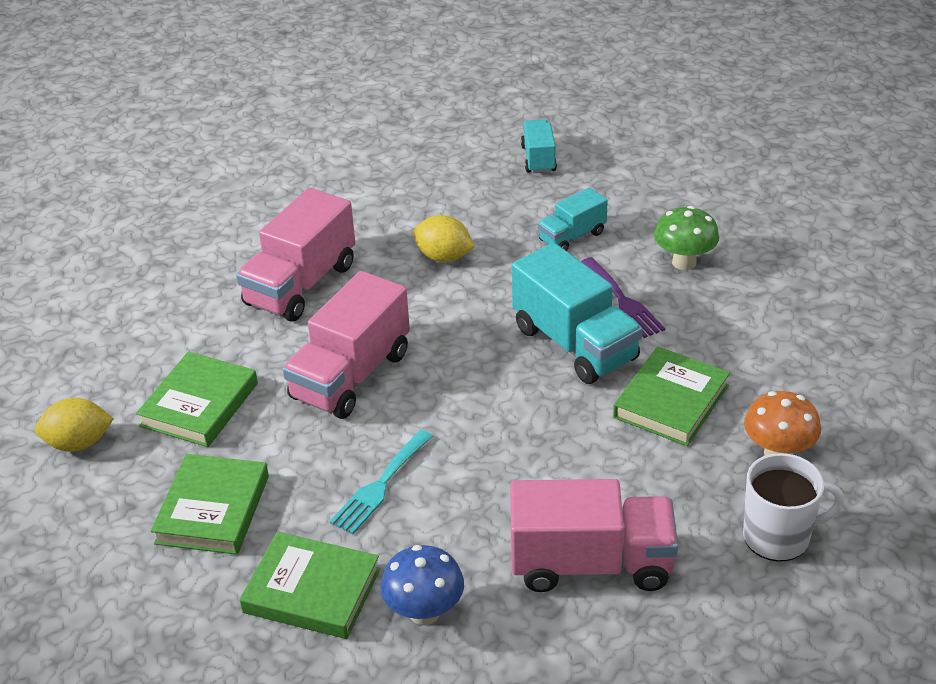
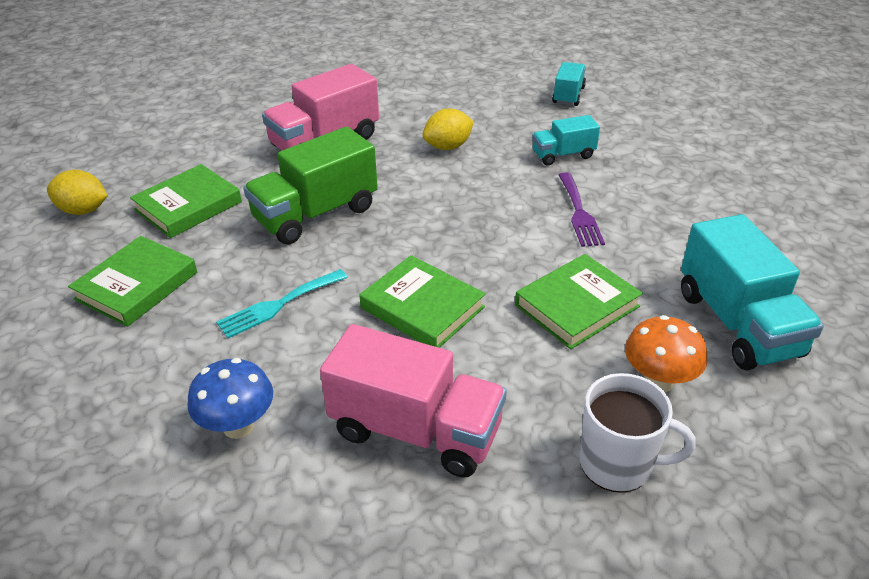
camera: 20 degrees right, 0 degrees up
green book [240,532,380,639] -> green book moved to [359,255,486,348]
pink truck [283,271,410,419] -> green truck [243,127,378,245]
yellow lemon [413,215,475,262] -> yellow lemon turned 75 degrees counterclockwise [422,109,474,150]
turquoise truck [512,243,643,384] -> turquoise truck moved to [681,214,824,370]
green mushroom [654,206,719,270] -> none

